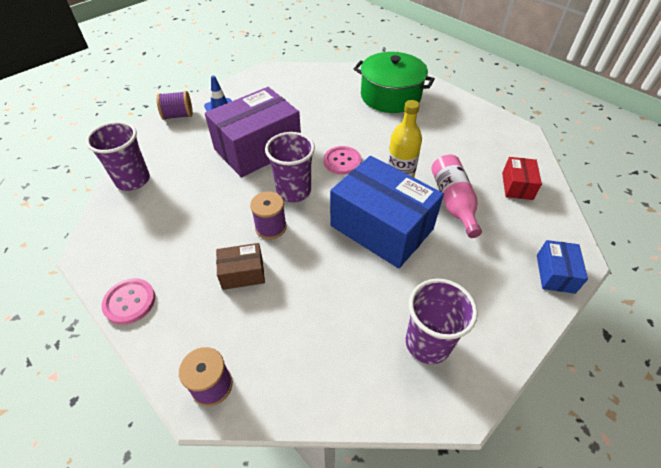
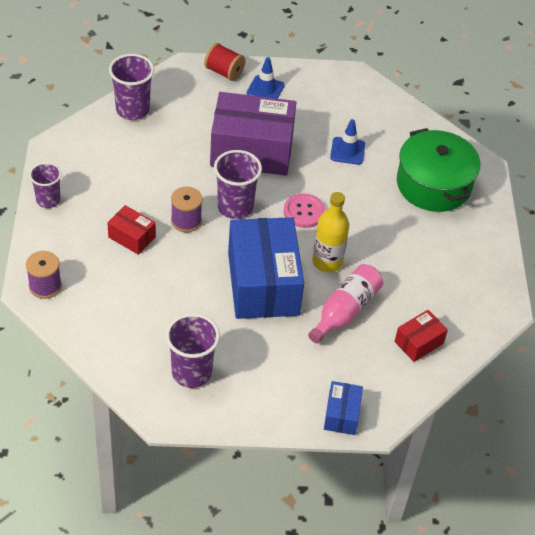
camera: 40 degrees right, 0 degrees up
pink button [101,278,155,325] -> purple cup [29,162,62,208]
purple spool [156,91,193,120] -> red spool [204,43,246,81]
brown box [216,243,265,290] -> red box [107,205,156,255]
blue box [537,240,588,294] -> blue box turned 45 degrees counterclockwise [324,381,363,435]
none -> blue traffic cone [330,119,365,165]

